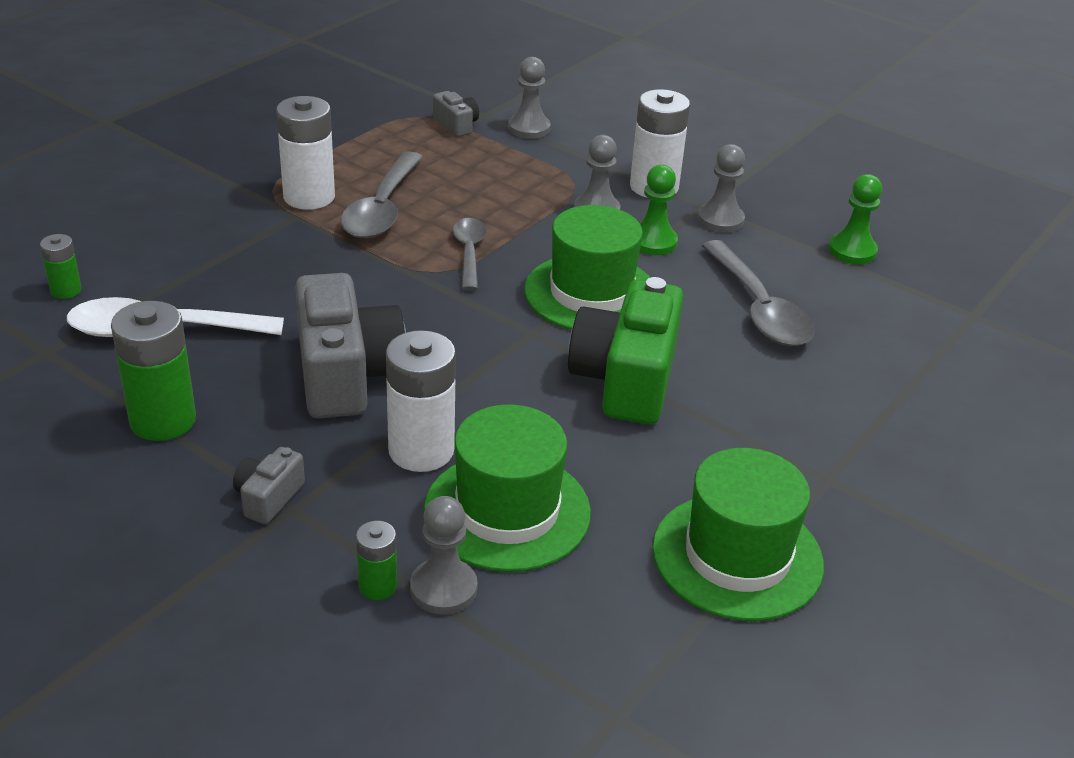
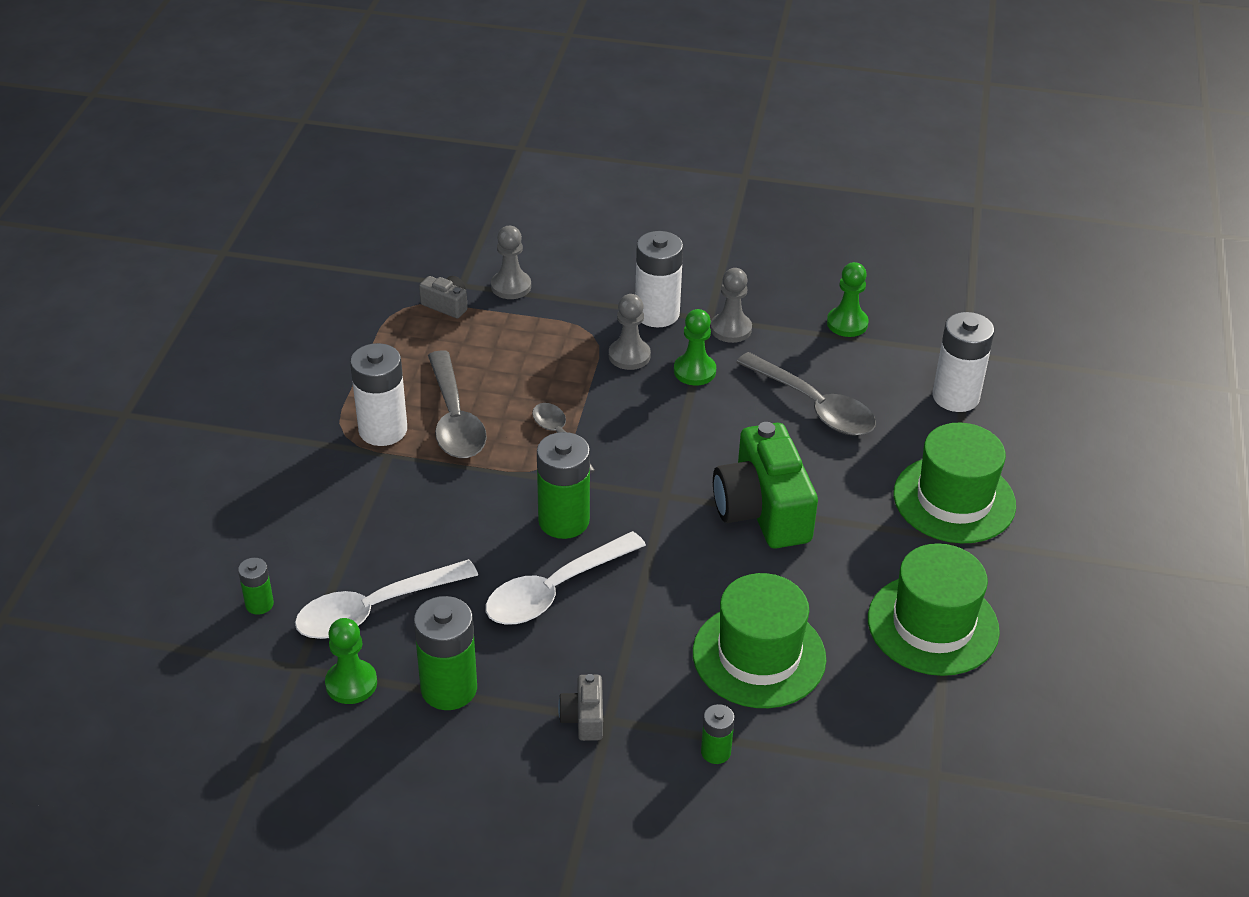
camera: 25 degrees left, 5 degrees up
grey camera [295,273,406,419] -> white spoon [486,531,646,625]
white battery [386,330,456,472] -> white battery moved to [932,312,994,412]
grey pawn [410,496,478,615] -> none
green hat [524,205,651,330] -> green hat moved to [894,423,1016,543]
none -> green pawn [325,618,377,704]
none -> green battery [537,432,590,539]

